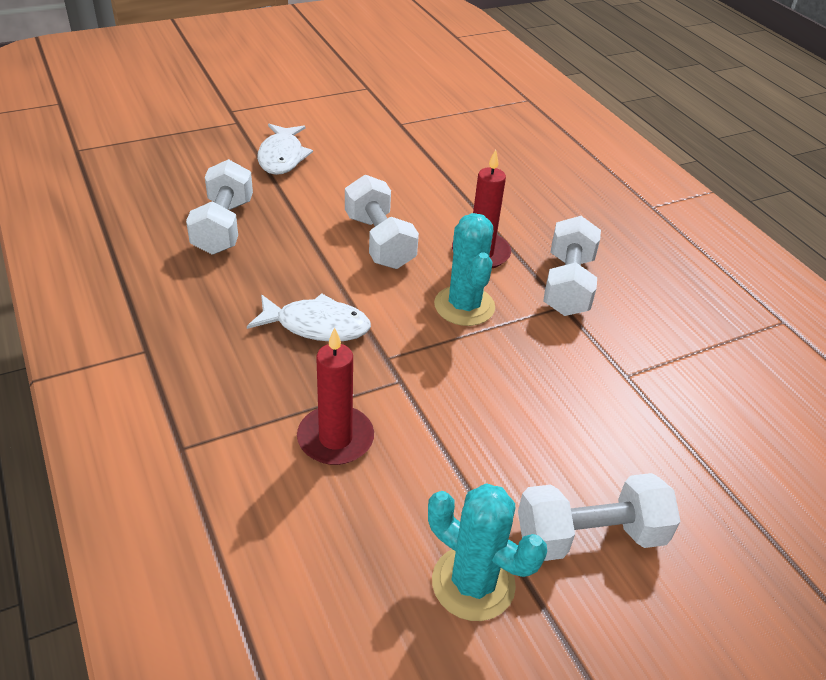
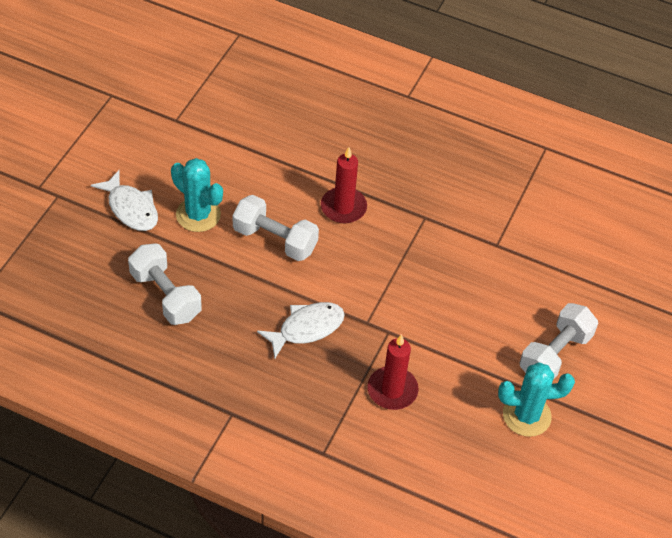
camera: 40 degrees left, 10 degrees up
turquoise cactus [434,213,495,326] -> turquoise cactus moved to [171,158,223,232]
white dumbbell [543,216,601,316] -> none

